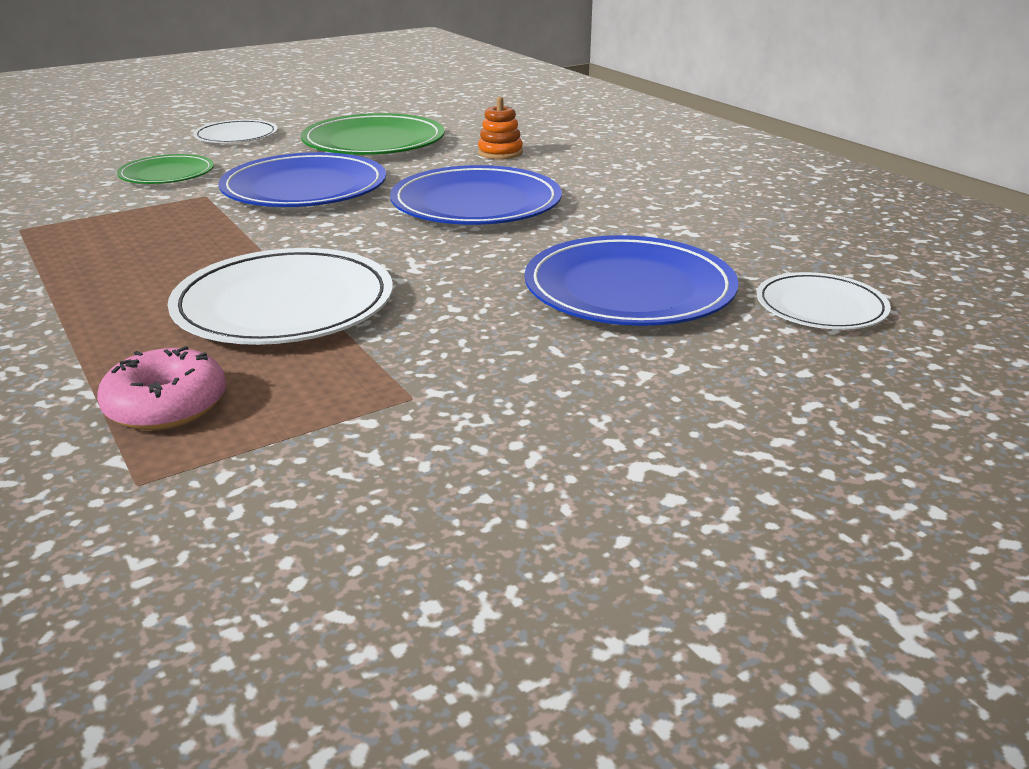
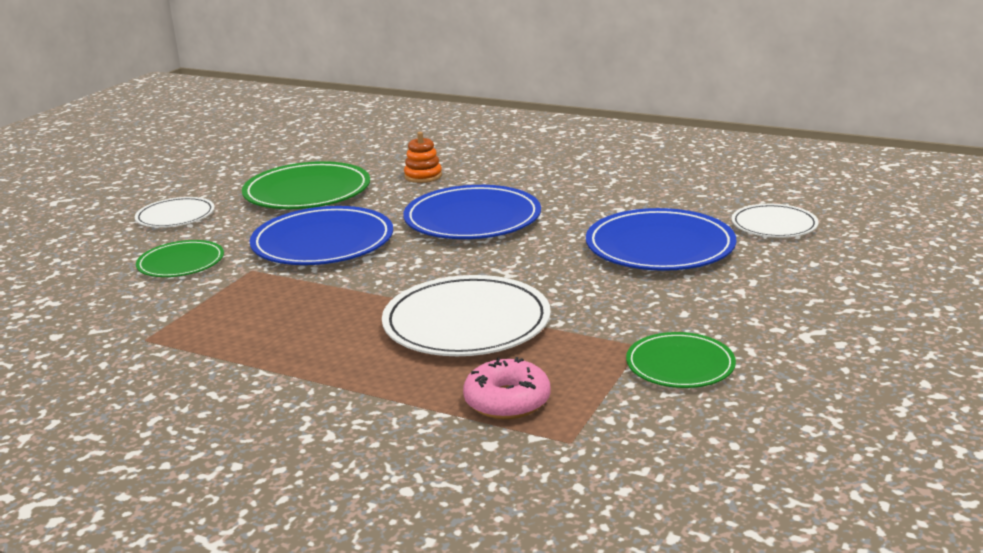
camera: 30 degrees left, 5 degrees down
none -> green plate [626,332,736,388]

